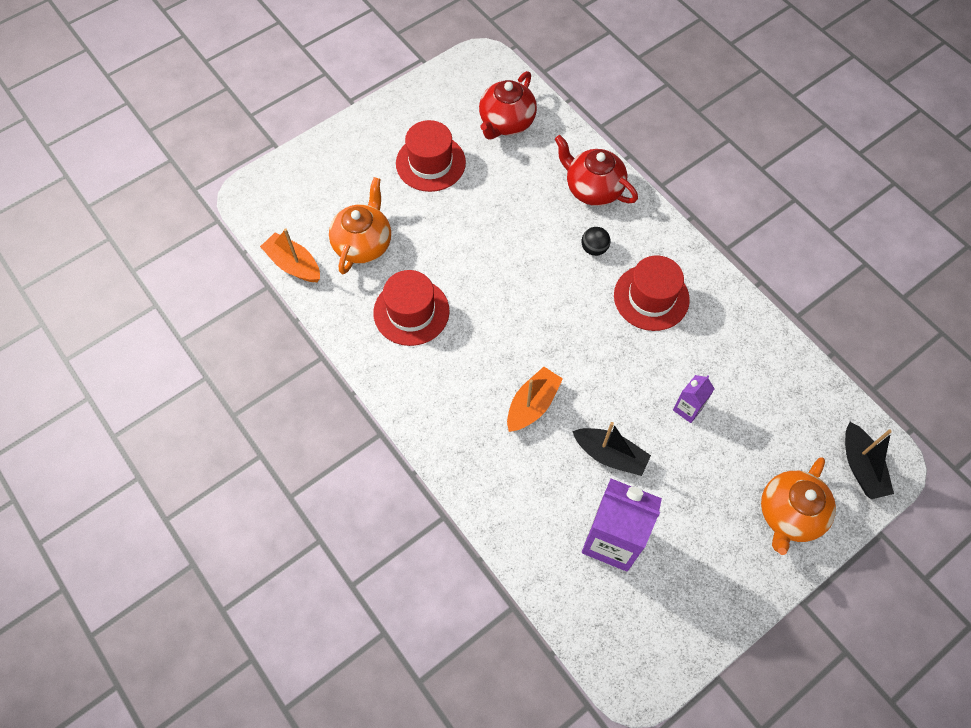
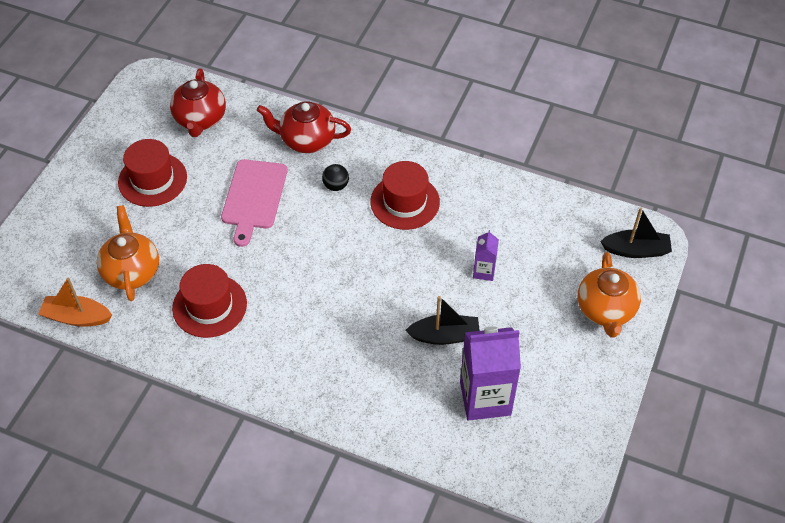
camera: 30 degrees left, 10 degrees down
orange boat [507,367,563,432] -> none
black boat [845,422,894,499] -> black boat turned 45 degrees counterclockwise [600,207,672,258]
none -> pink cutting board [221,159,287,247]

